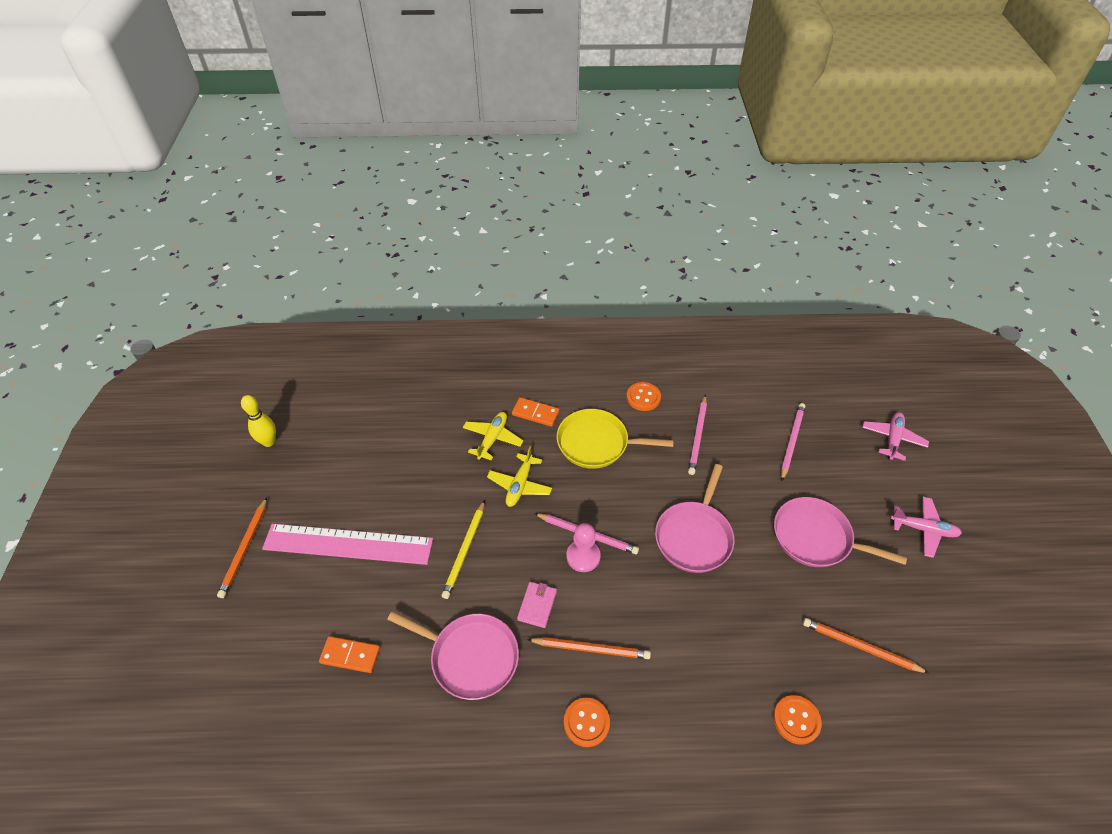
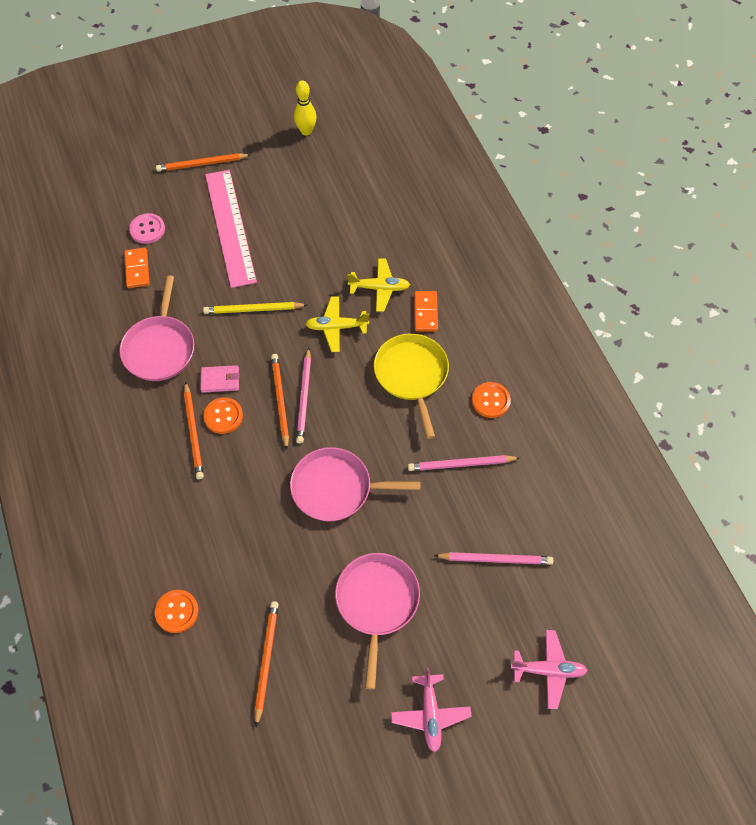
camera: 70 degrees right, 10 degrees up
orange button [564,698,610,747] -> orange button moved to [204,397,243,434]
pink pawn [566,523,601,572] -> orange pencil [271,354,289,449]
none -> pink button [129,213,165,244]

